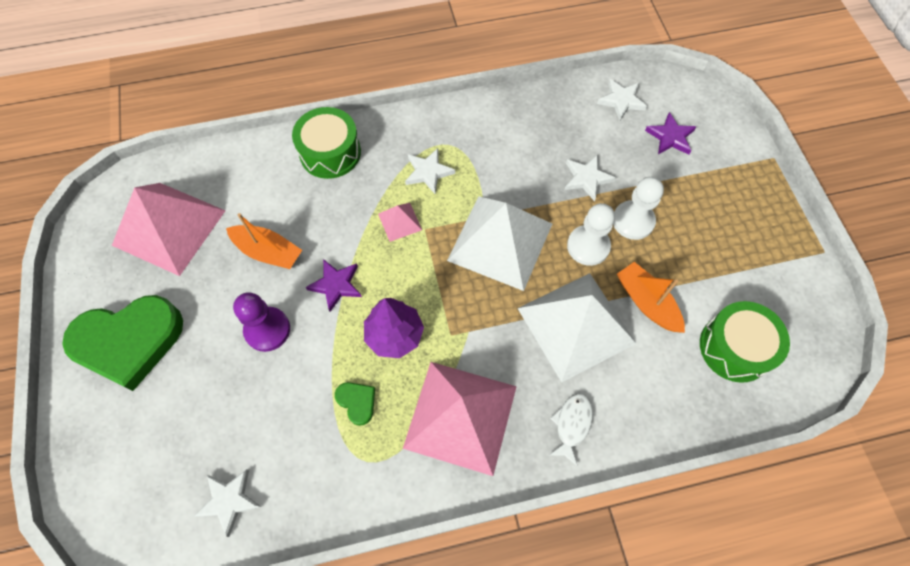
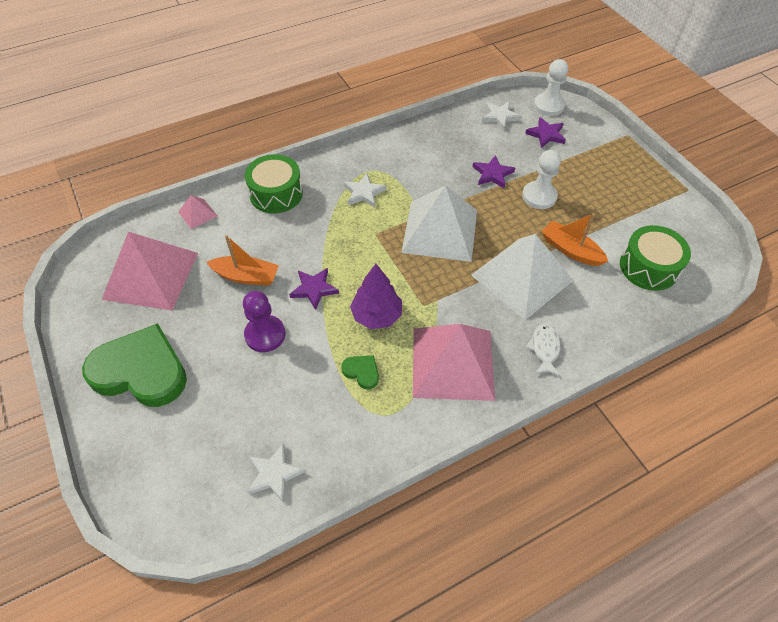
camera: 15 degrees left, 10 degrees down
green heart [62,295,183,391] -> green heart turned 135 degrees counterclockwise [82,323,187,407]
pink pyramid [378,203,422,242] -> pink pyramid moved to [178,195,217,229]
white star [564,155,615,201] -> purple star [473,155,515,188]
white pawn [567,203,615,266] -> white pawn moved to [534,59,568,116]

